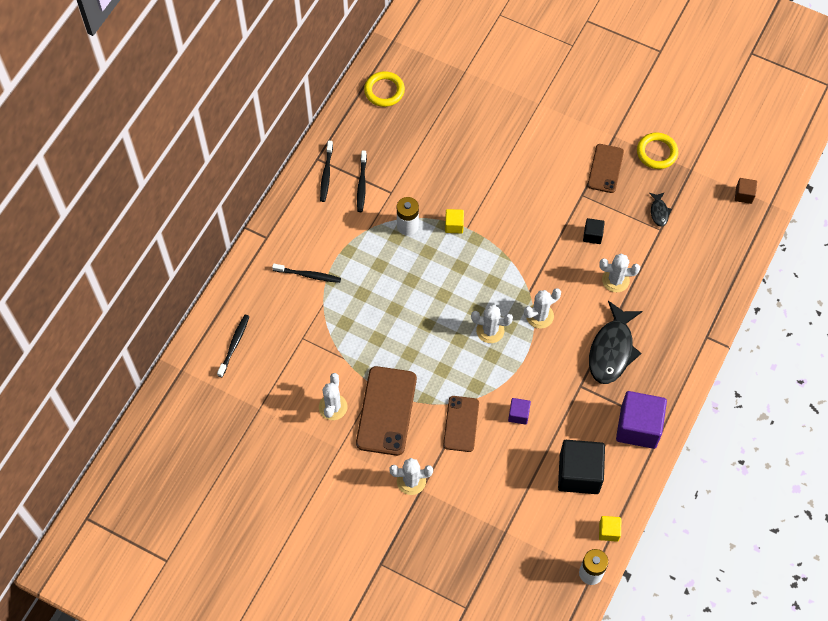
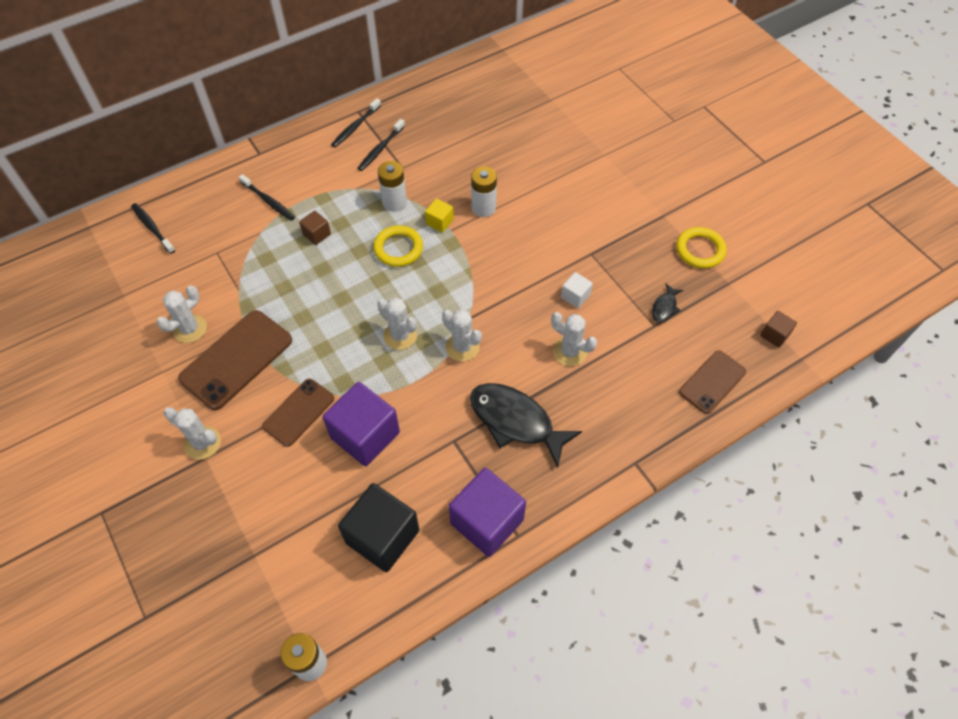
camera: 30 degrees right, 5 degrees down
black toothbrush [217,315,250,377] -> black toothbrush turned 90 degrees counterclockwise [131,203,175,254]
yellow ring [364,71,405,107] -> yellow ring moved to [373,225,423,267]
purple cube [508,398,531,425] -> purple cube [323,382,400,466], size x2.11
white cactus [524,288,561,329] -> white cactus turned 45 degrees clockwise [442,309,482,362]
black cube [583,218,605,244] -> white cube [561,272,593,308]
brown phone [587,144,624,193] -> brown phone moved to [679,350,746,414]
black fish [589,301,642,384] -> black fish turned 75 degrees clockwise [470,383,582,468]
yellow cube [599,516,621,542] -> none
none -> brown cube [299,211,331,245]
none -> white battery [471,166,497,217]

